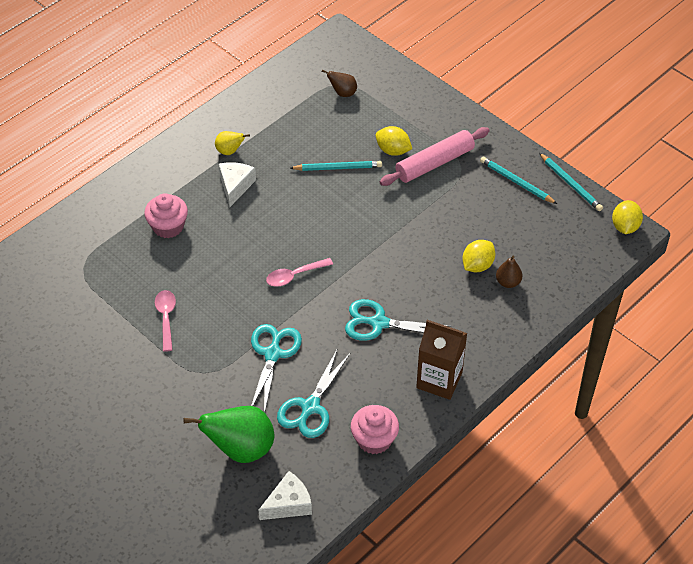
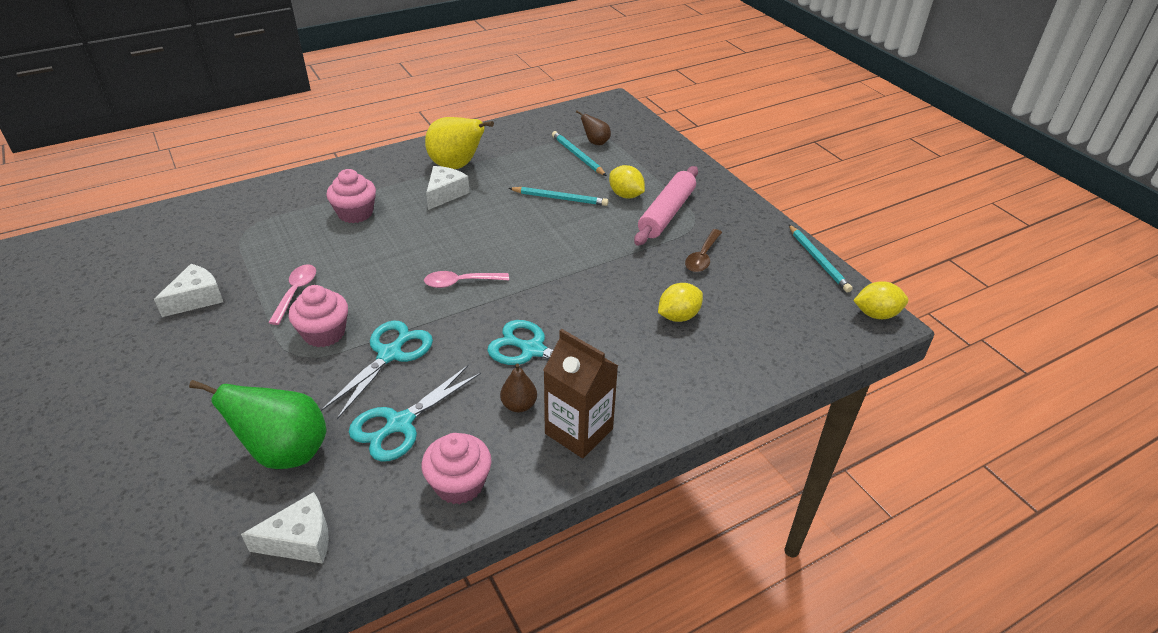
camera: 15 degrees right, 10 degrees down
yellow pear [215,131,250,155] -> yellow pear [425,117,494,169], size x1.98
pink rolling pin [380,127,490,186] -> pink rolling pin turned 45 degrees counterclockwise [634,166,698,246]
turquoise pencil [480,157,557,204] -> turquoise pencil moved to [552,131,607,176]
brown pear [496,256,522,288] -> brown pear moved to [500,363,537,412]
yellow lemon [612,200,643,234] -> yellow lemon turned 60 degrees clockwise [853,281,908,319]
none -> white cheese [154,264,223,317]
none -> pink cupcake [289,285,348,347]
none -> brown spoon [685,229,722,272]

